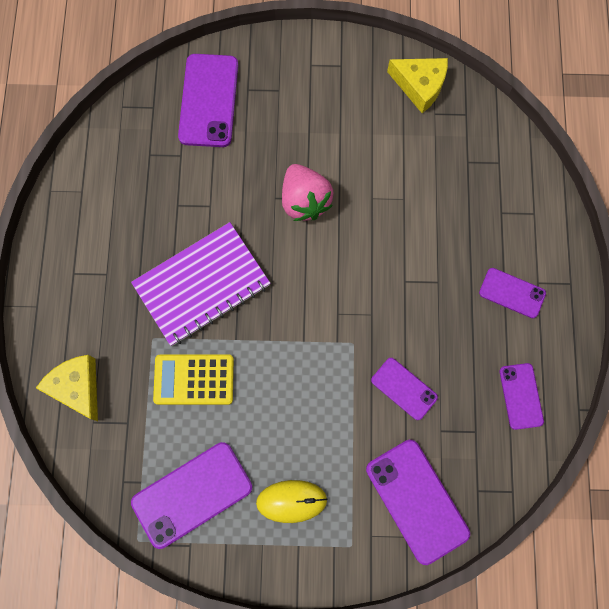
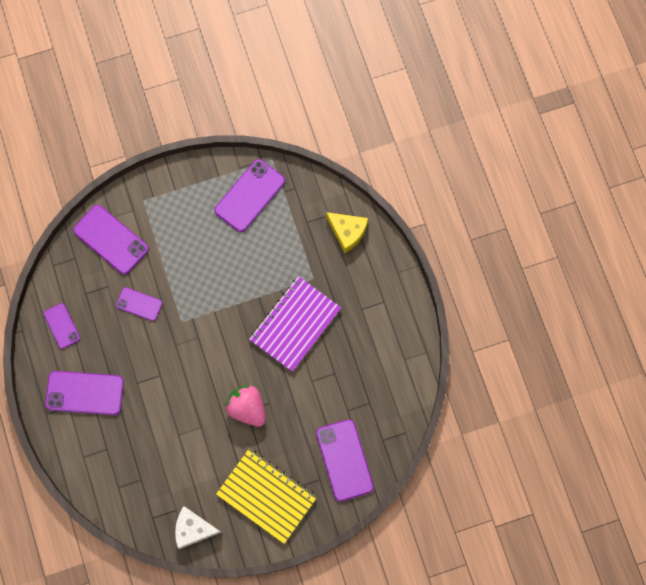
camera: 160 degrees right, 0 degrees up
yellow calculator [153,355,234,405] -> none
yellow mouse [256,480,328,523] -> none
yellow cheese [387,58,448,113] -> white cheese [175,506,222,549]
purple phone [479,268,546,318] -> purple phone [45,371,124,415], size x1.72
none -> yellow notebook [216,449,317,544]

